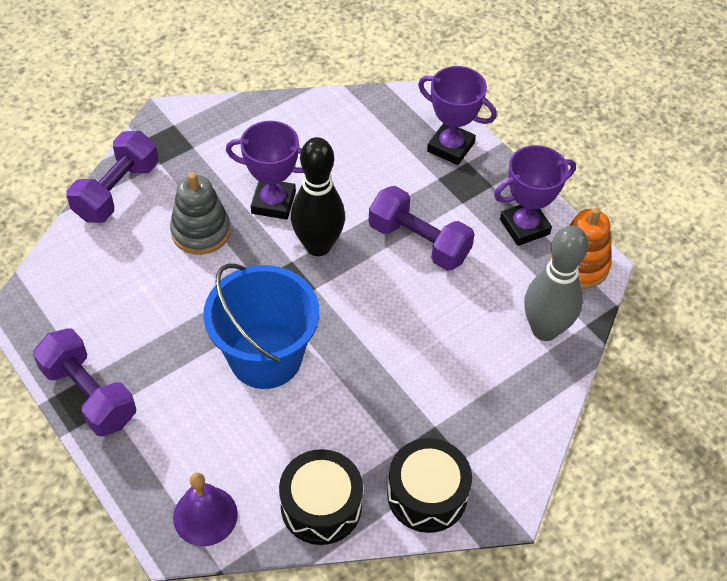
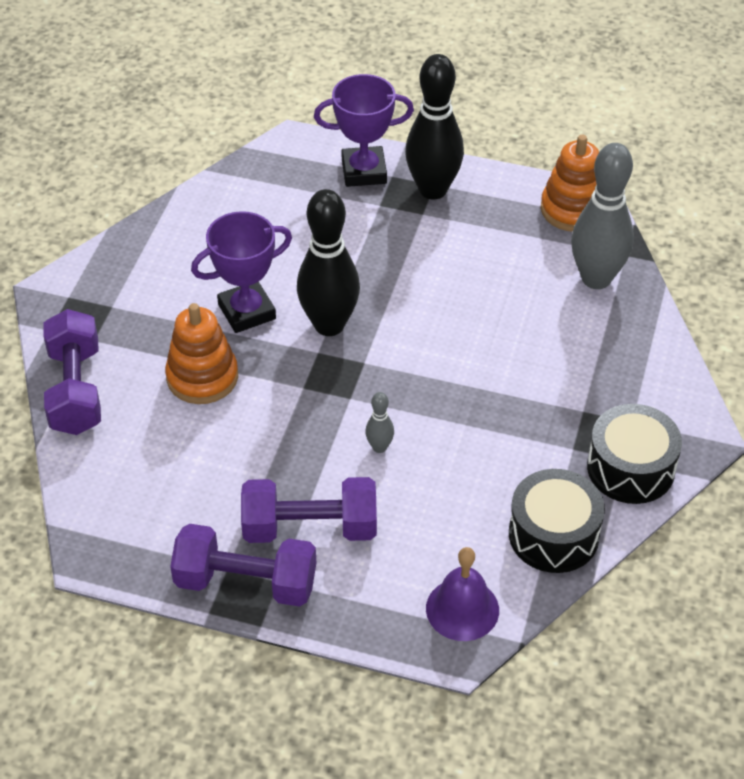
camera: 35 degrees left, 5 degrees down
grey stacking toy [170,172,231,255] -> orange stacking toy [165,303,238,404]
blue bucket [203,263,319,389] -> grey bowling pin [365,392,394,453]
purple dumbbell [369,186,475,271] -> purple dumbbell moved to [241,477,377,543]
purple trophy [494,145,576,246] -> none
none -> black bowling pin [405,54,464,199]

